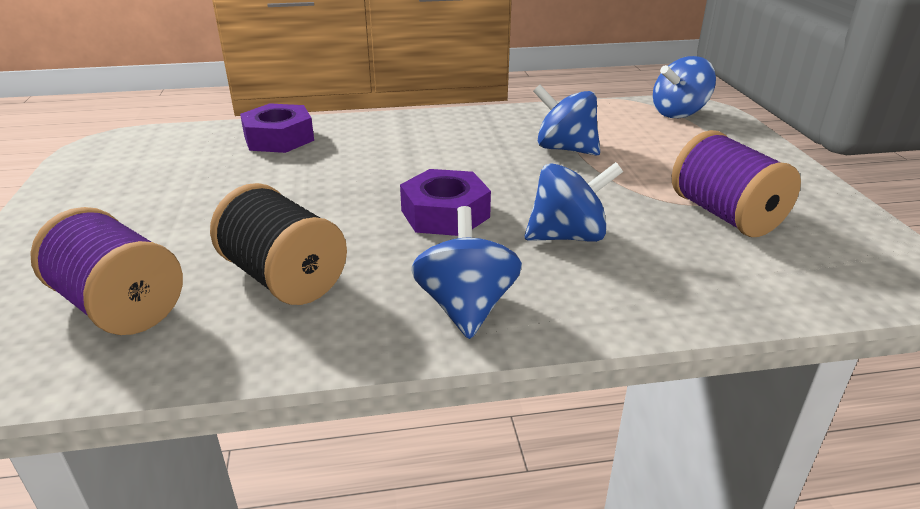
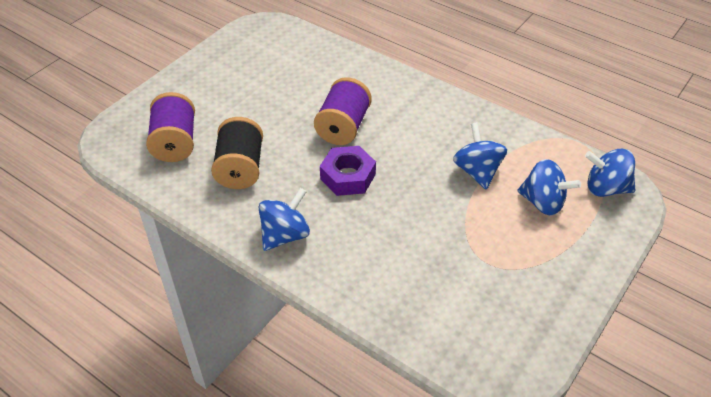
camera: 45 degrees right, 15 degrees up
purple nut [240,103,314,153] -> none
blue spinning top [525,162,623,242] -> blue spinning top moved to [517,159,581,216]
purple spool [672,130,801,237] -> purple spool moved to [314,77,372,145]

